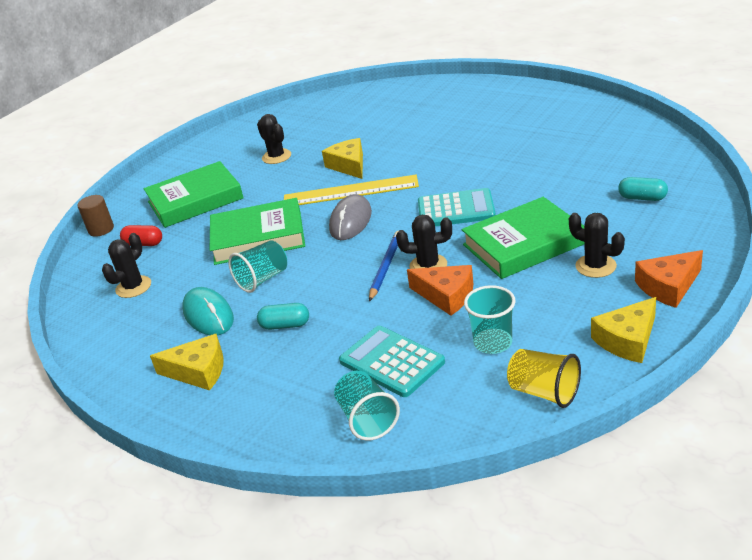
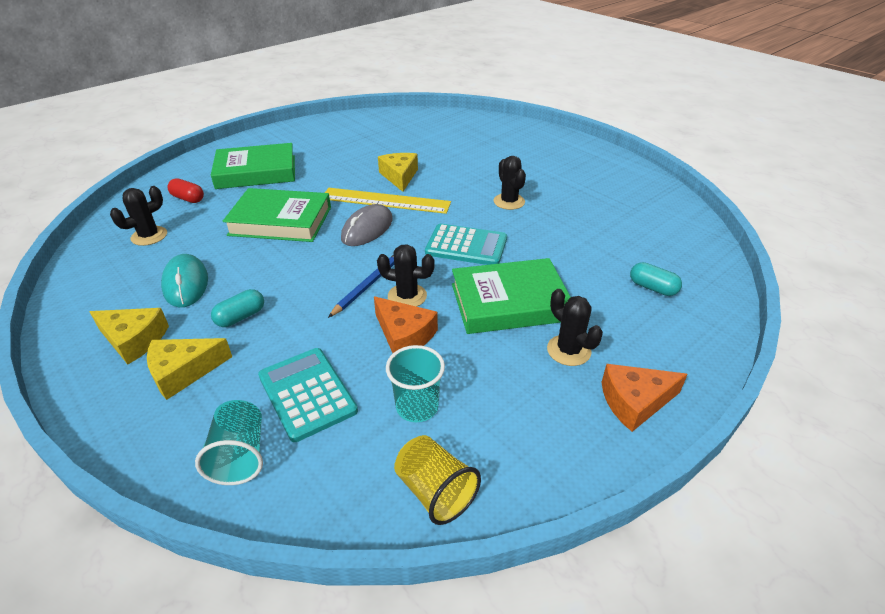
camera: 10 degrees right, 5 degrees up
brown cylinder [77,195,114,237] -> none
turquoise cup [228,240,287,293] -> none
black cactus [257,114,291,164] -> black cactus moved to [494,156,526,210]
turquoise capsule [257,303,309,330] -> turquoise capsule turned 60 degrees counterclockwise [211,289,264,327]
yellow cheese [591,297,656,363] -> yellow cheese moved to [147,338,232,400]

